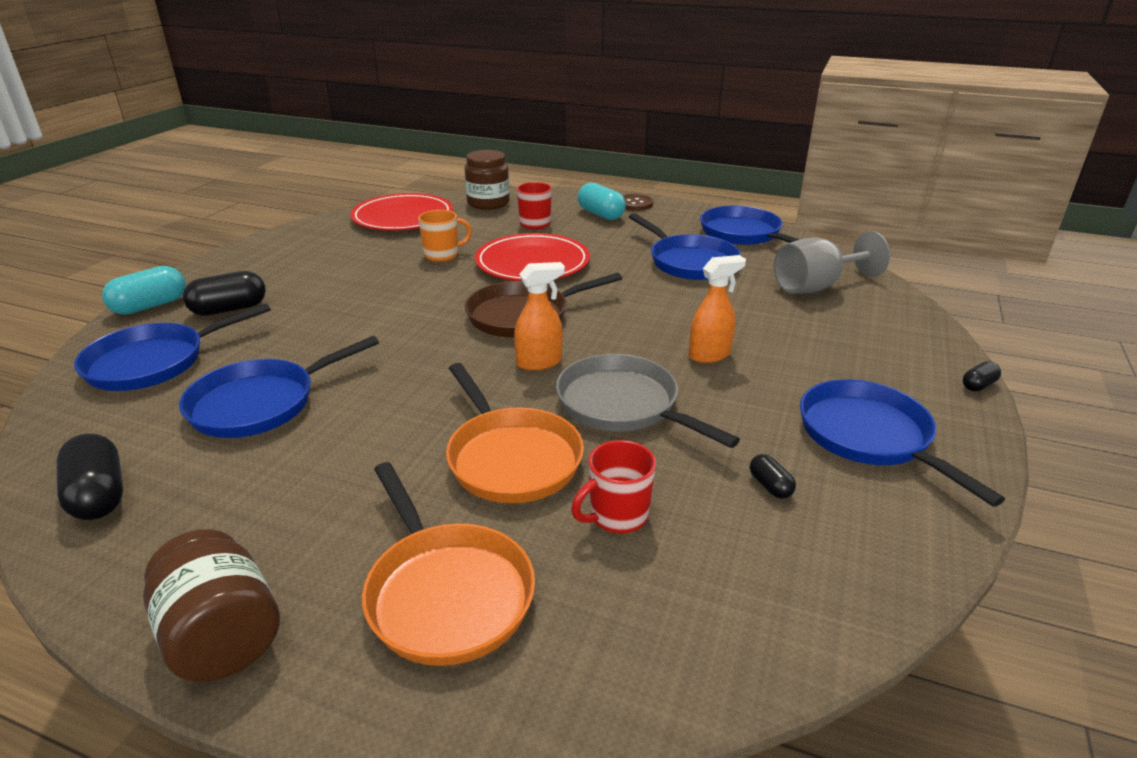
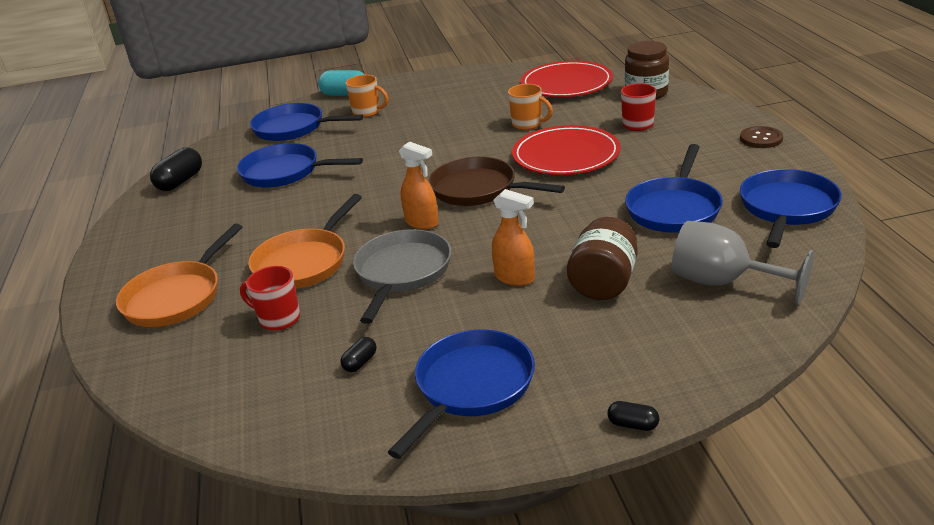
camera: 60 degrees right, 0 degrees up
brown jar [143,529,280,682] -> brown jar moved to [567,217,637,300]
black capsule [183,271,266,316] -> orange mug [346,75,389,118]
turquoise capsule [578,183,626,220] -> none

